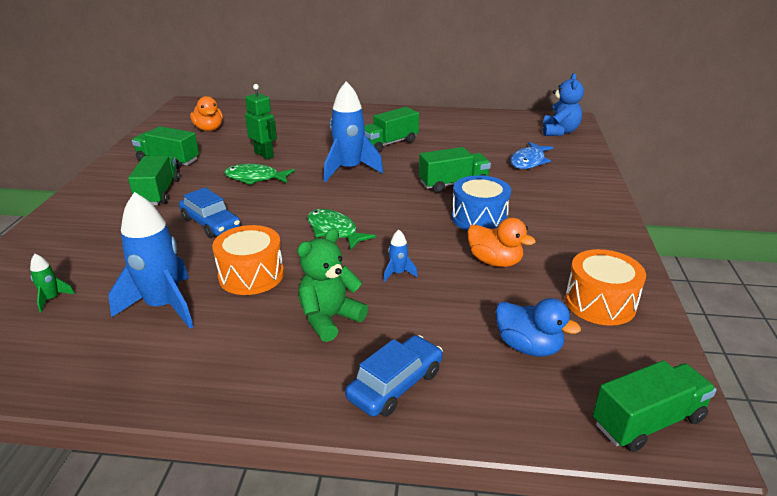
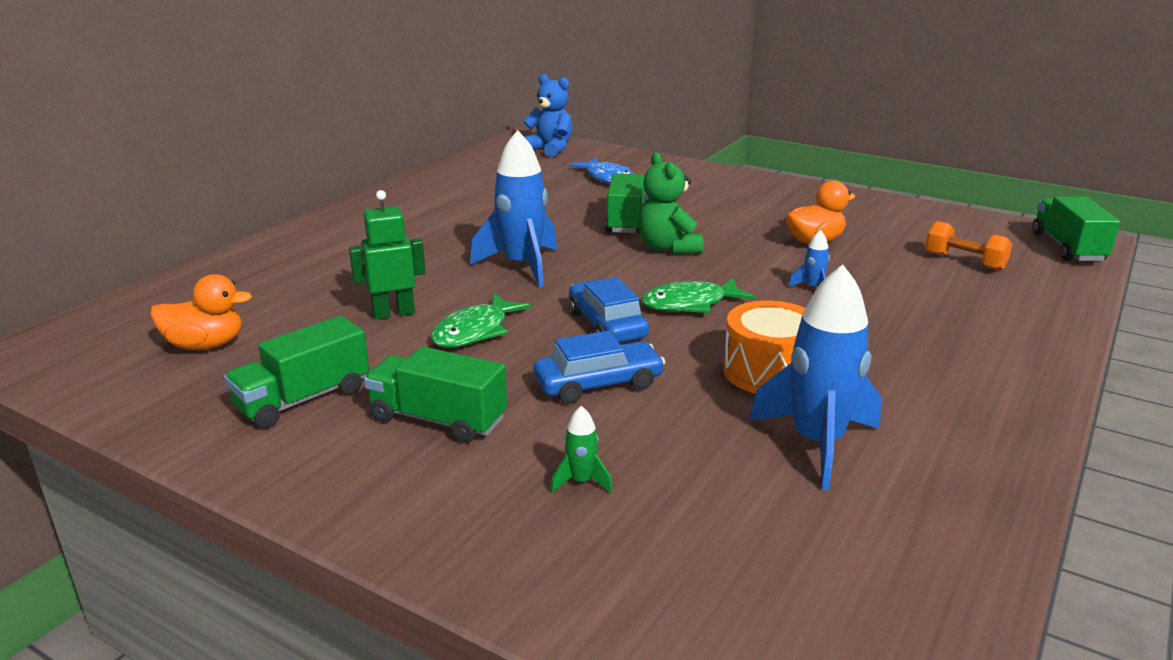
camera: 65 degrees left, 5 degrees down
green rocket [30,254,75,313] -> green rocket moved to [551,406,613,493]
green teddy bear [297,228,368,342] -> green teddy bear moved to [638,152,703,254]
blue car [345,335,443,417] -> blue car moved to [569,277,649,343]
green truck [364,107,419,152] -> none
blue drum [452,175,511,231] -> none
blue duck [495,298,581,357] -> orange dumbbell [925,221,1013,271]
orange drum [565,249,646,326] -> none

